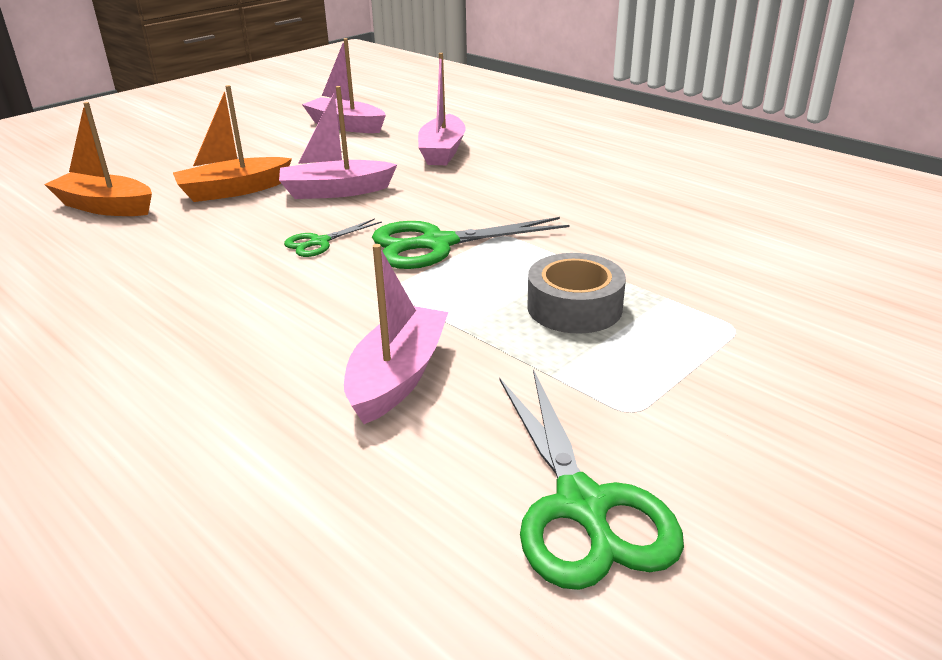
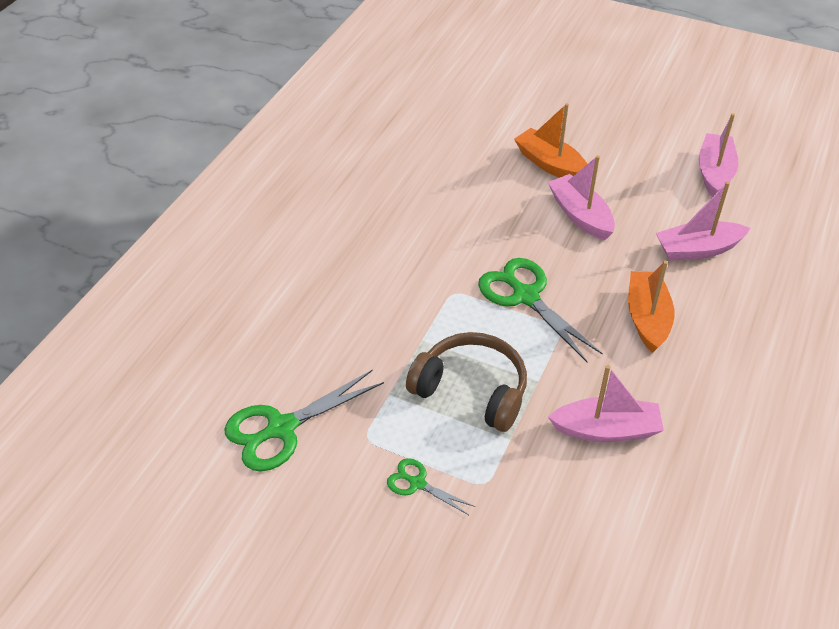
camera: 70 degrees right, 15 degrees up
orange boat [44,102,152,216] -> orange boat moved to [628,261,675,353]
green scissors [284,218,382,257] -> green scissors moved to [387,458,475,515]
pink boat [344,244,449,424] -> pink boat moved to [548,365,664,442]
grey tape [527,253,626,334] -> brown headphones [406,332,527,432]

